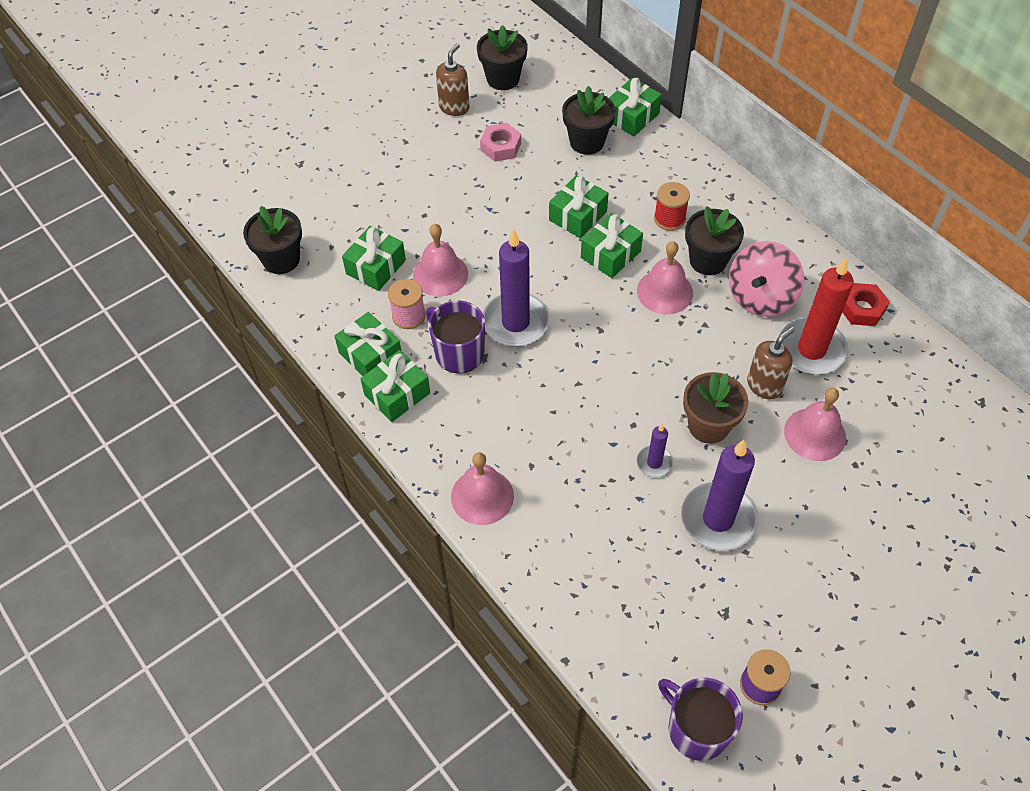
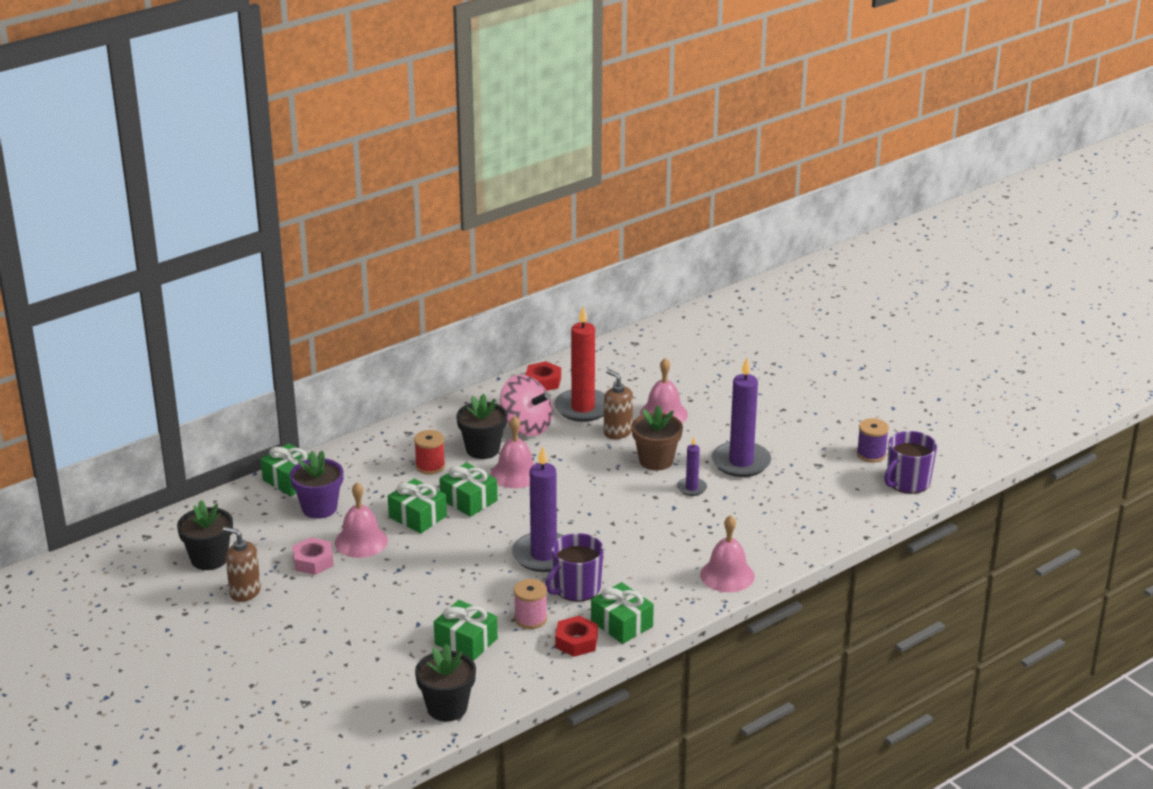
camera: 90 degrees left, 25 degrees down
green gift [334,312,401,376] -> red nut [555,616,598,657]
pink bell [413,224,468,297] -> pink bell moved to [335,482,388,558]
black flower pot [562,86,616,155] -> purple flower pot [290,451,343,519]

